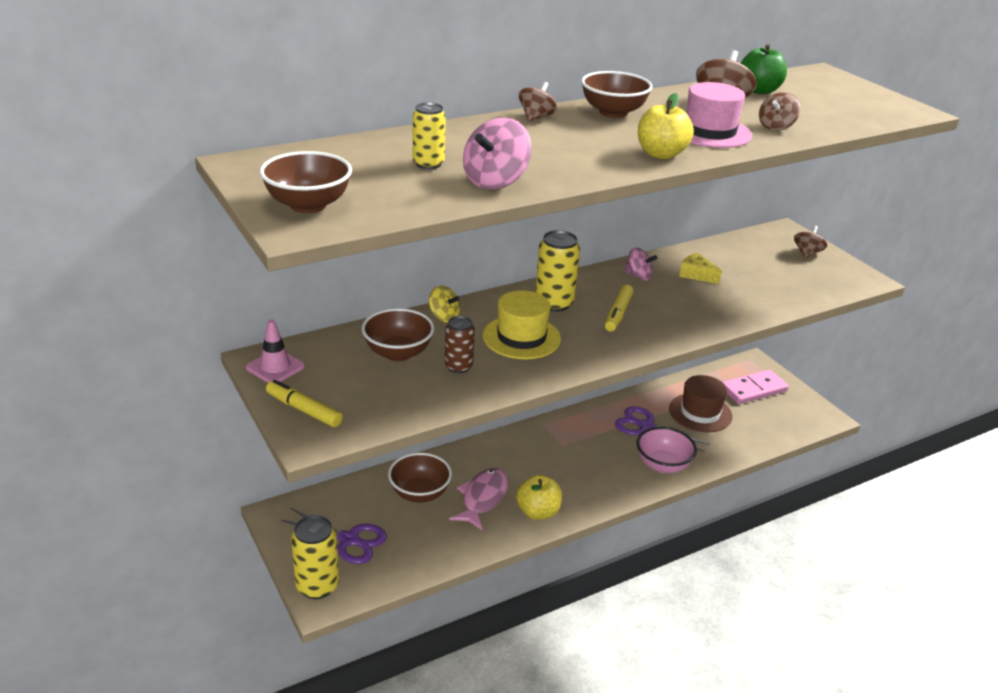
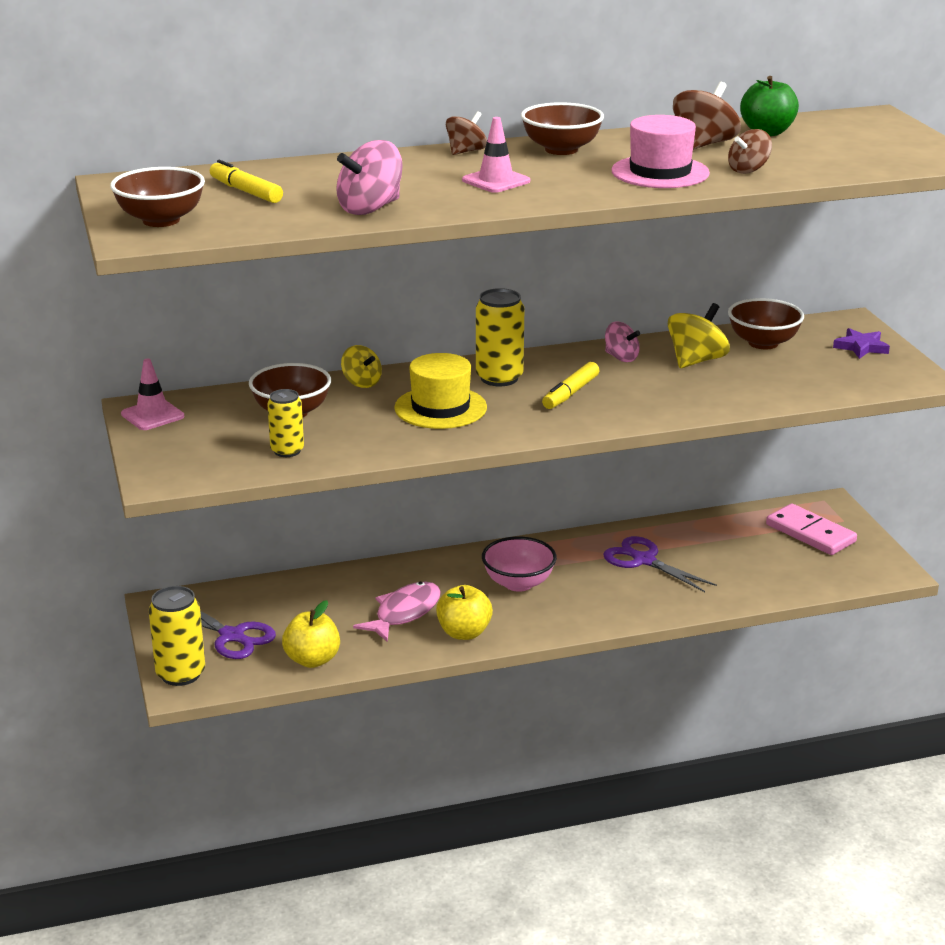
camera: 15 degrees right, 5 degrees down
yellow marker [266,380,343,427] -> yellow marker moved to [210,160,283,203]
brown bowl [388,453,452,503] -> brown bowl moved to [728,298,804,349]
yellow can [413,102,446,169] -> yellow can moved to [267,389,304,457]
brown can [445,316,475,373] -> none
pink bowl [637,427,697,473] -> pink bowl moved to [482,537,557,592]
yellow apple [638,93,694,159] -> yellow apple moved to [282,600,340,668]
brown hat [669,375,732,432] -> none
yellow cheese [679,253,722,284] -> yellow spinning top [668,303,730,368]
pink domino [722,370,789,404] -> pink domino turned 60 degrees clockwise [766,504,857,555]
brown spinning top [794,225,827,258] -> purple star [833,328,890,359]
none -> pink traffic cone [462,117,530,193]

